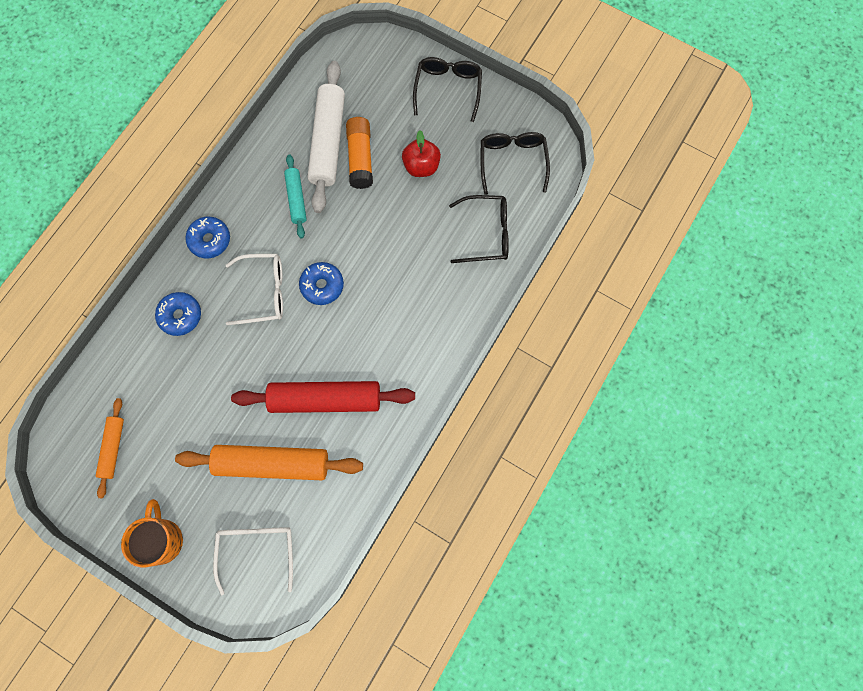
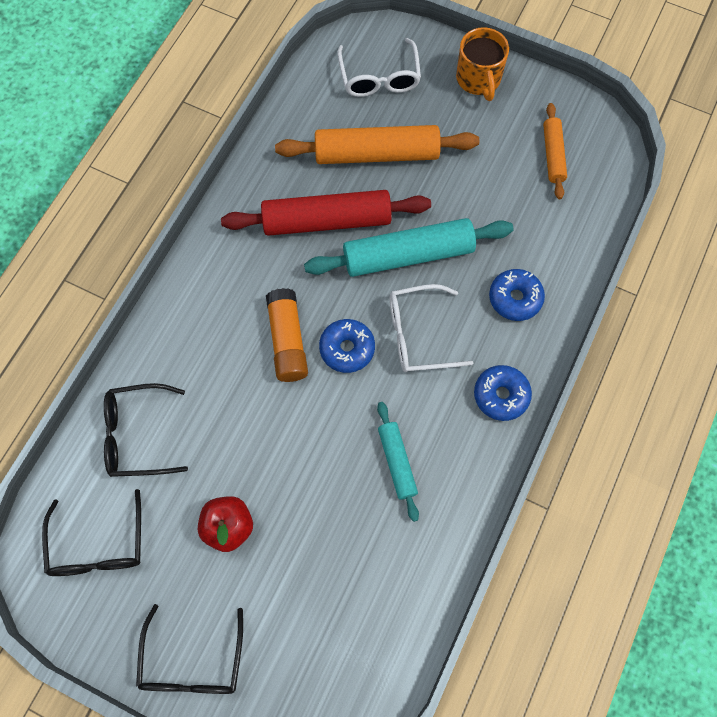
camera: 175 degrees right, 5 degrees down
white rolling pin [307,61,345,213] -> none
orange glue stick [346,117,373,189] -> orange glue stick moved to [266,288,308,382]
none -> turquoise rolling pin [304,218,514,277]

